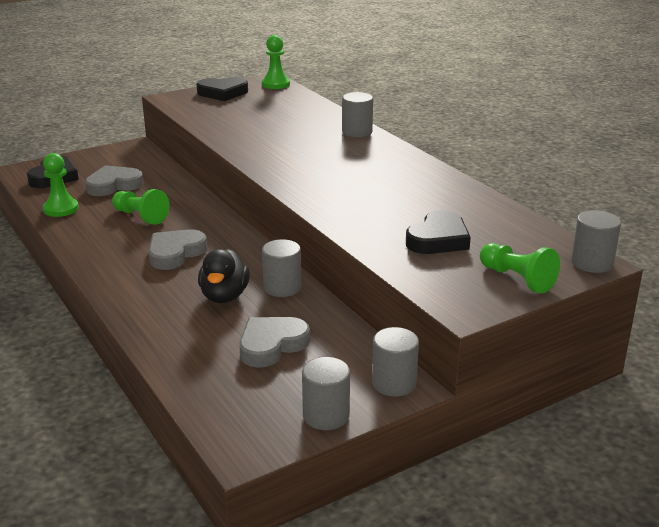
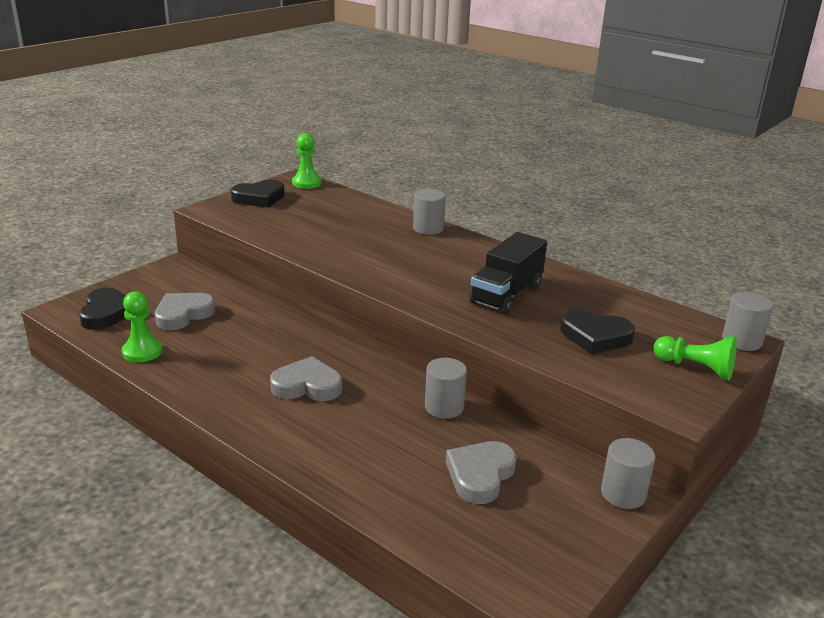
camera: 20 degrees left, 0 degrees up
green pawn [112,189,170,225] -> none
grey heart [149,229,207,270] -> grey heart turned 75 degrees clockwise [270,356,342,401]
black duck [198,249,250,303] -> none
grey cylinder [302,357,350,430] -> none
black heart [406,210,471,254] -> black heart turned 90 degrees clockwise [560,309,635,354]
none -> black truck [469,232,547,314]

